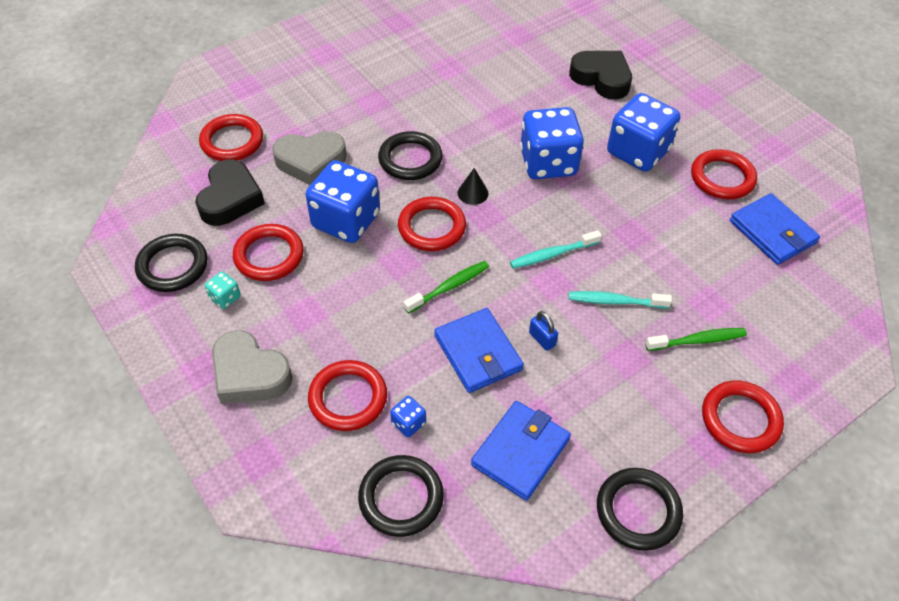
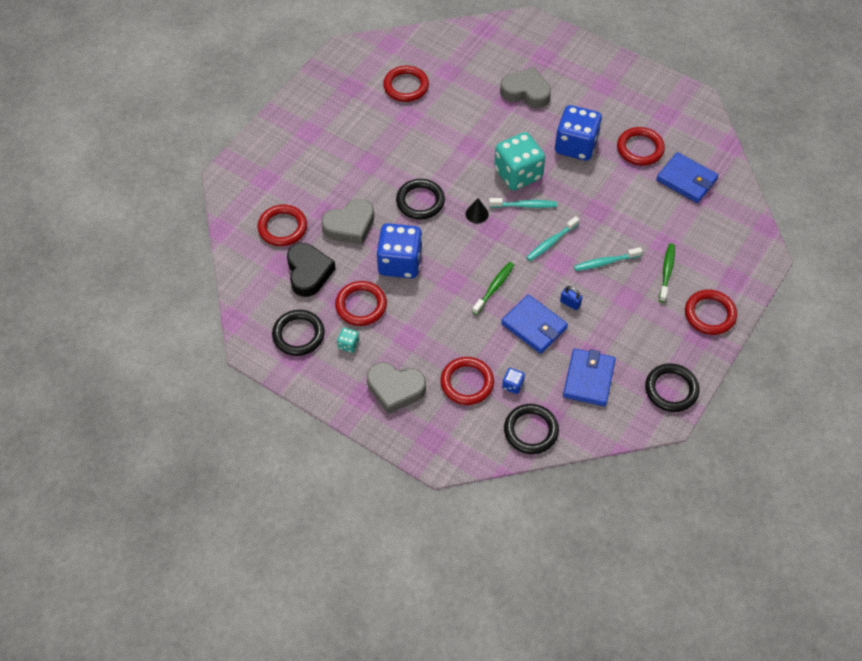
camera: 20 degrees left, 5 degrees up
red ring [398,197,466,251] -> red ring moved to [383,66,429,102]
blue dice [520,107,584,179] -> turquoise dice [494,132,545,190]
black heart [569,51,632,100] -> grey heart [500,67,551,108]
green toothbrush [645,328,747,351] -> green toothbrush turned 45 degrees counterclockwise [659,244,675,302]
none -> turquoise toothbrush [489,198,557,208]

